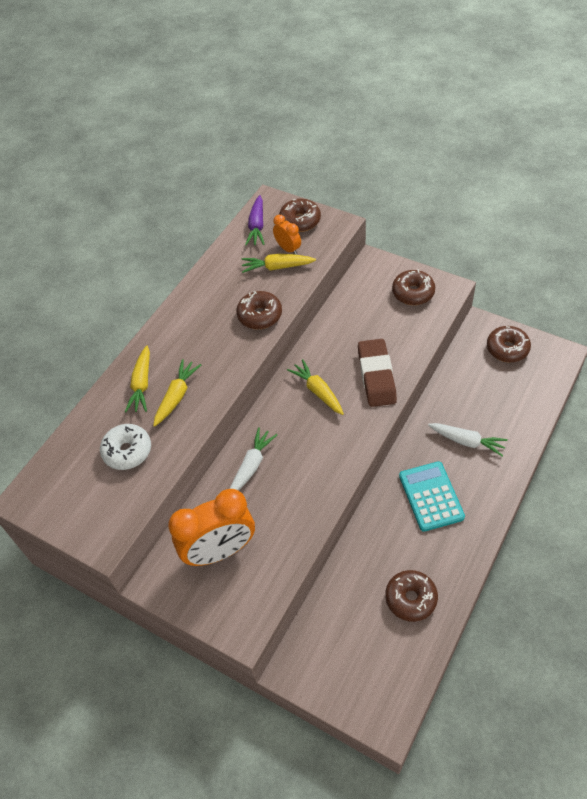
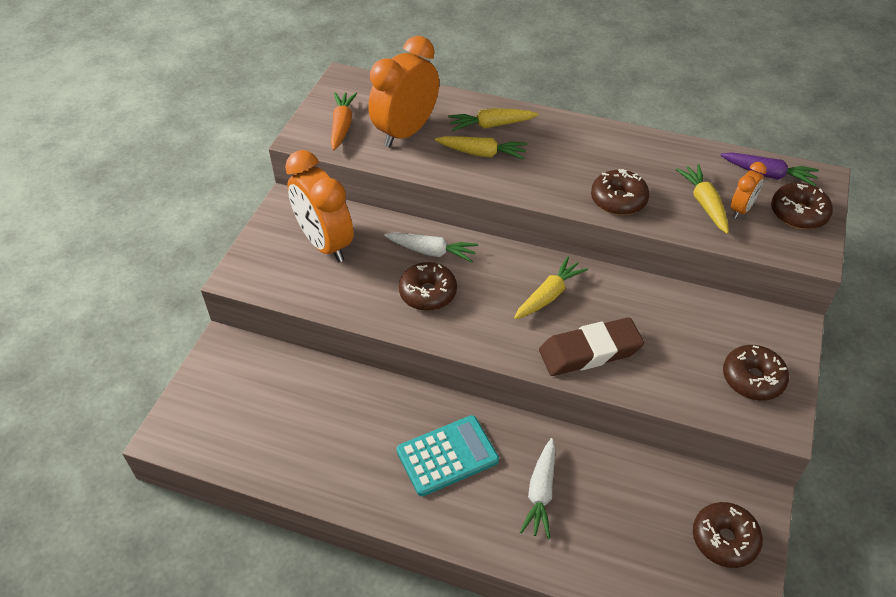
camera: 75 degrees right, 5 degrees down
white donut [100,424,151,470] -> orange clock [368,36,439,147]
purple carrot [245,195,265,245] -> purple carrot turned 150 degrees counterclockwise [720,152,819,186]
brown donut [385,570,438,622] -> brown donut moved to [399,262,457,311]
none -> orange carrot [331,92,357,150]

